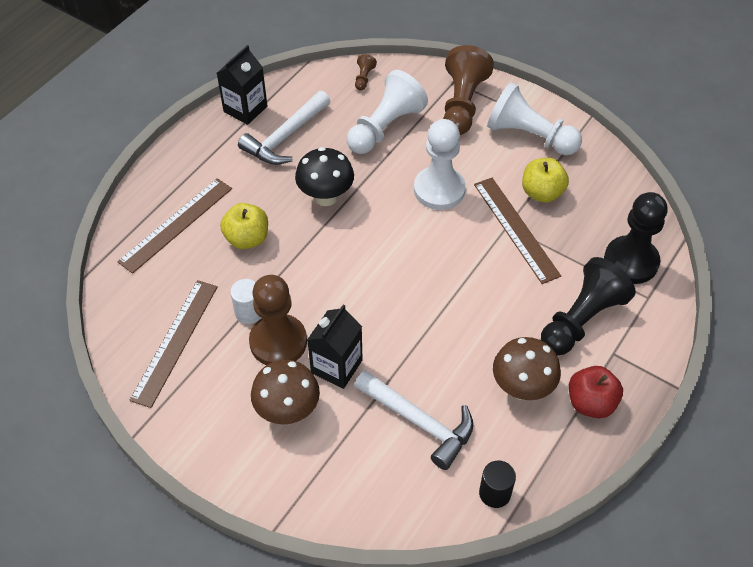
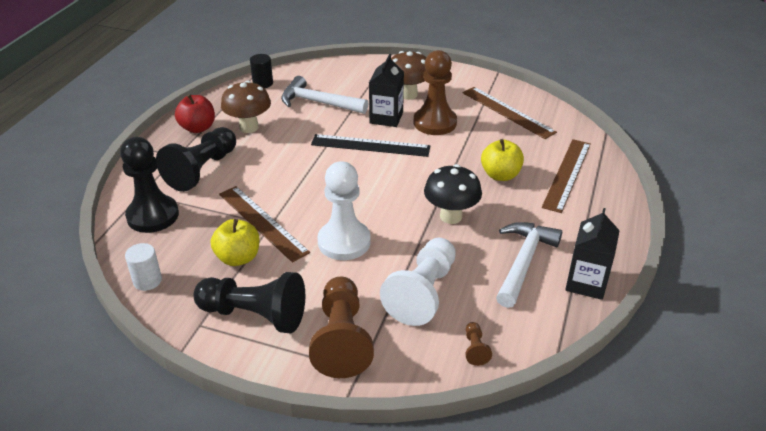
camera: 165 degrees right, 15 degrees down
brown ruler [129,280,218,408] -> brown ruler turned 45 degrees counterclockwise [463,87,557,139]
white cylinder [230,279,261,324] -> white cylinder moved to [125,243,162,291]
white pawn [487,82,582,155] -> black pawn [194,272,305,334]
none -> black ruler [311,134,430,157]

